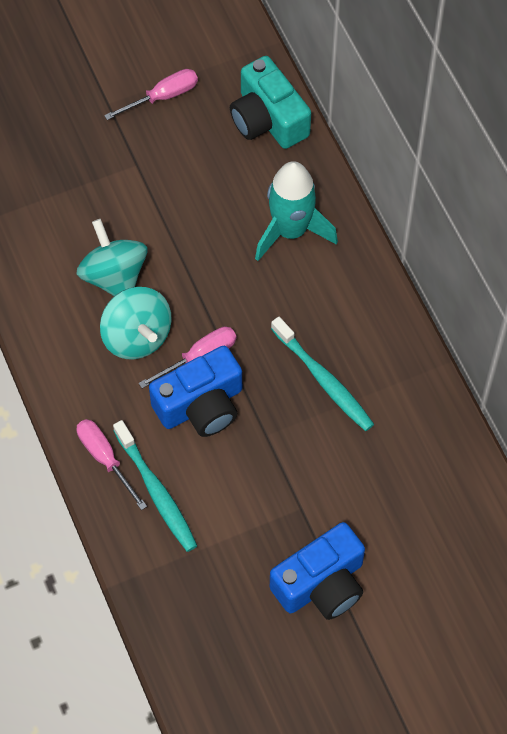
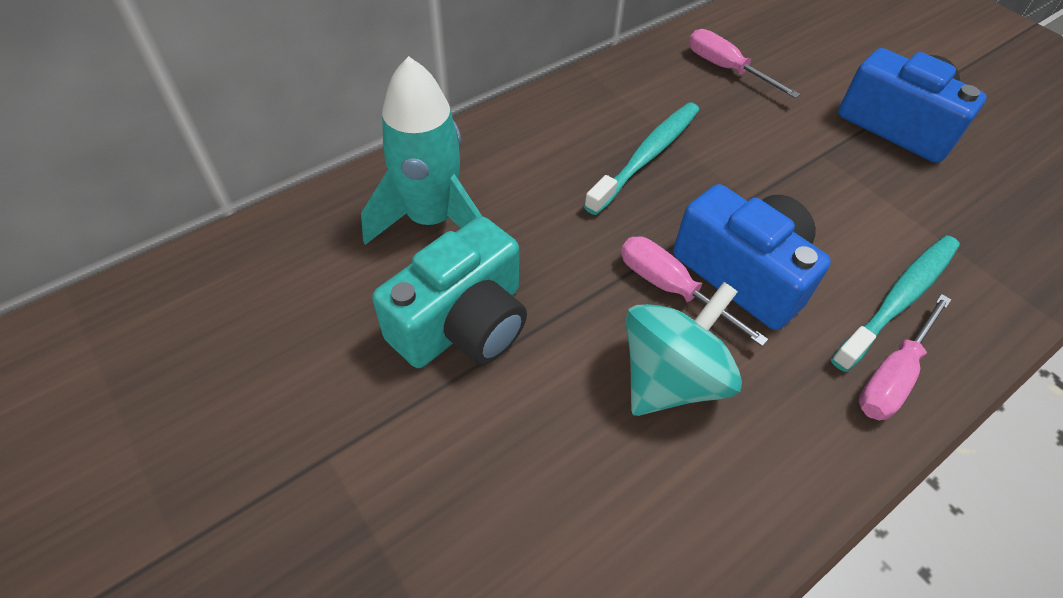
camera: 105 degrees left, 10 degrees down
turquoise spinning top [77,219,148,296] -> none
pink screwdriver [104,69,198,120] -> pink screwdriver moved to [689,29,800,98]
turquoise camera [230,56,311,149] -> turquoise camera moved to [372,216,527,368]

